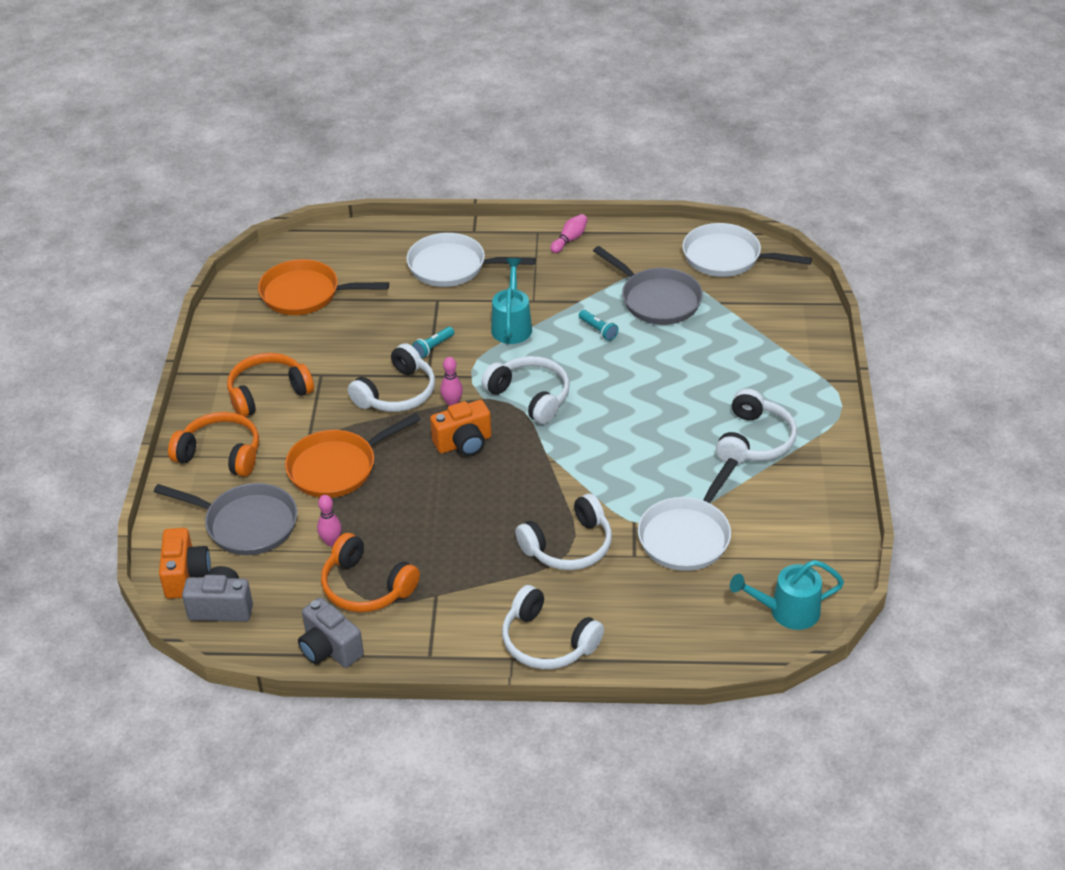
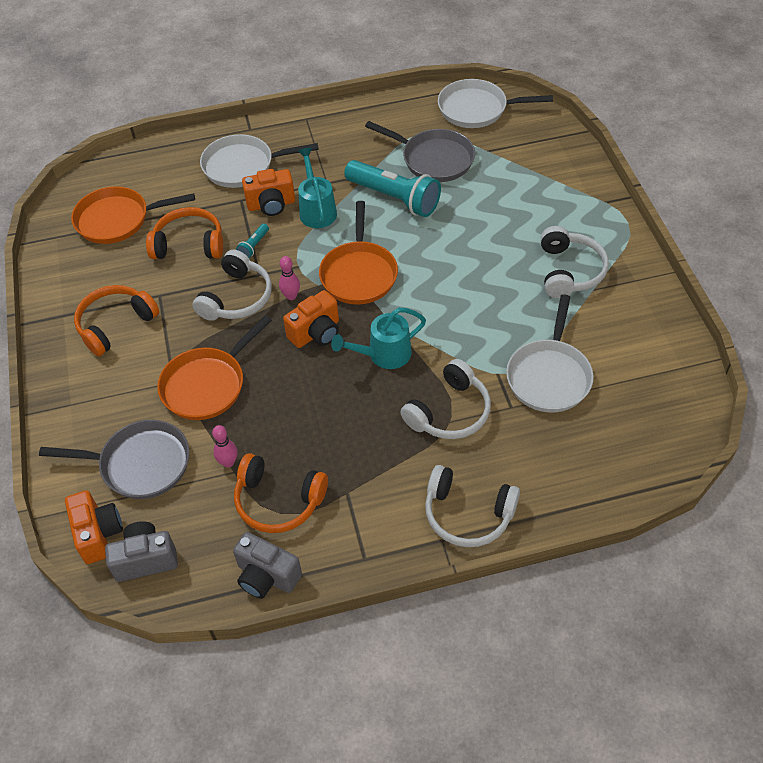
camera: 15 degrees left, 10 degrees up
orange headphones [168,412,259,477] -> orange headphones moved to [146,207,223,259]
white headphones [482,356,570,424] -> orange pan [319,201,398,305]
pink bowling pin [550,214,588,253] -> none
turquoise flashlight [579,310,619,341] -> turquoise flashlight [344,160,441,217], size x2.36
turquoise watering can [730,560,844,630] -> turquoise watering can moved to [331,308,426,369]
none -> orange camera [242,169,295,216]

